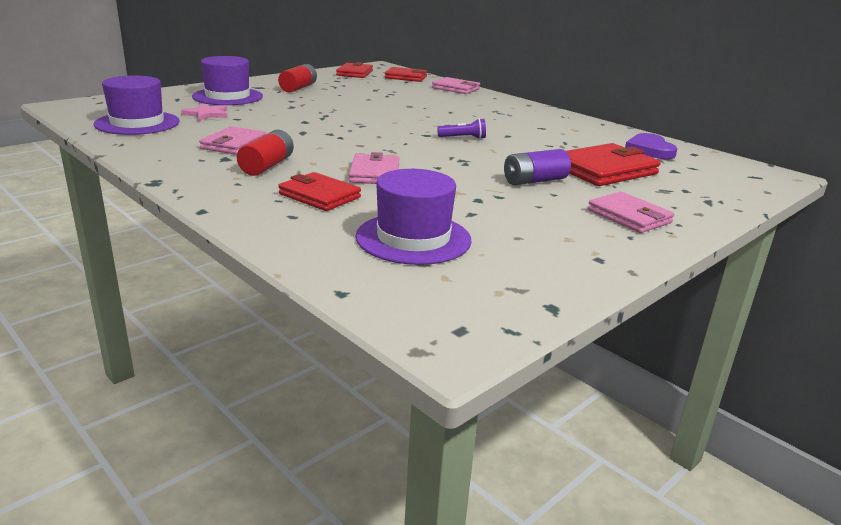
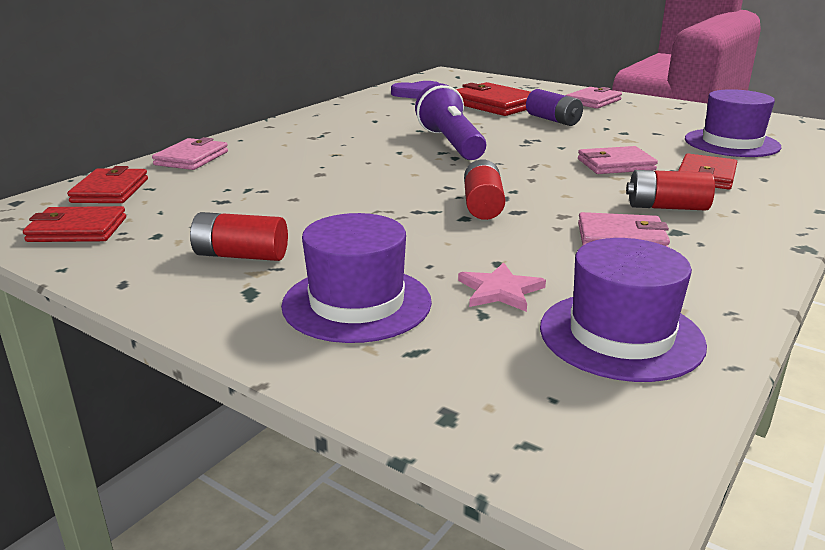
camera: 100 degrees left, 0 degrees up
purple flashlight [437,118,486,139] -> purple flashlight [415,83,486,160], size x2.15
none -> red battery [464,160,505,220]

